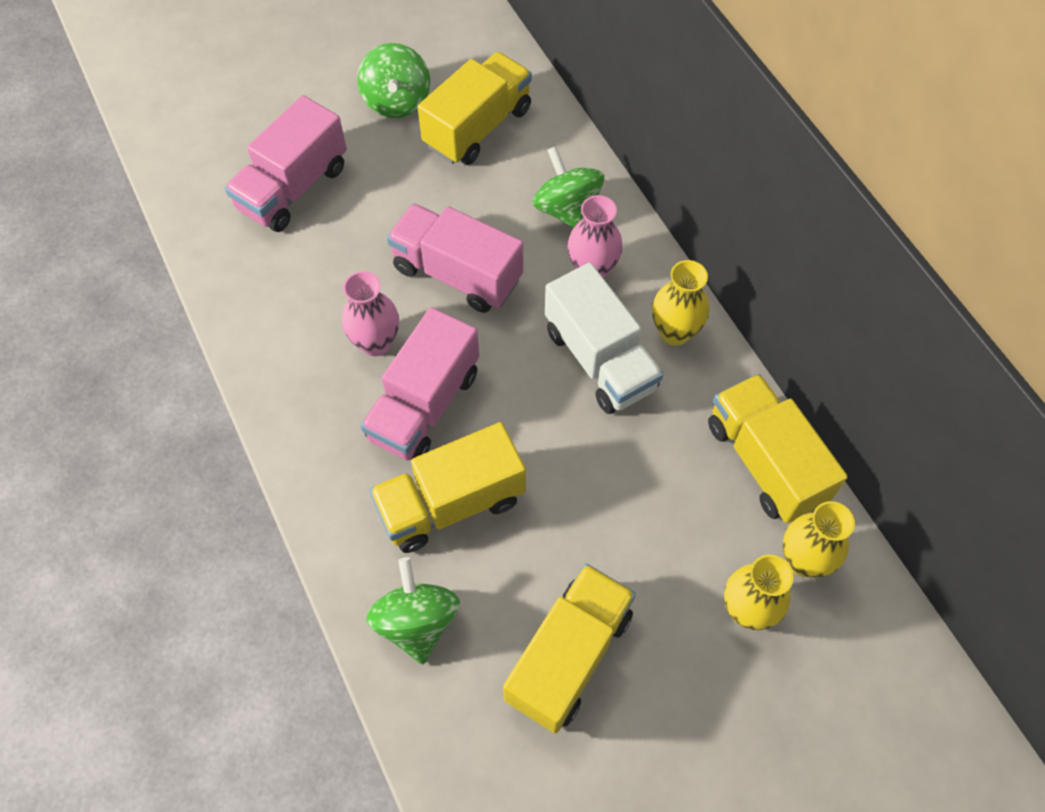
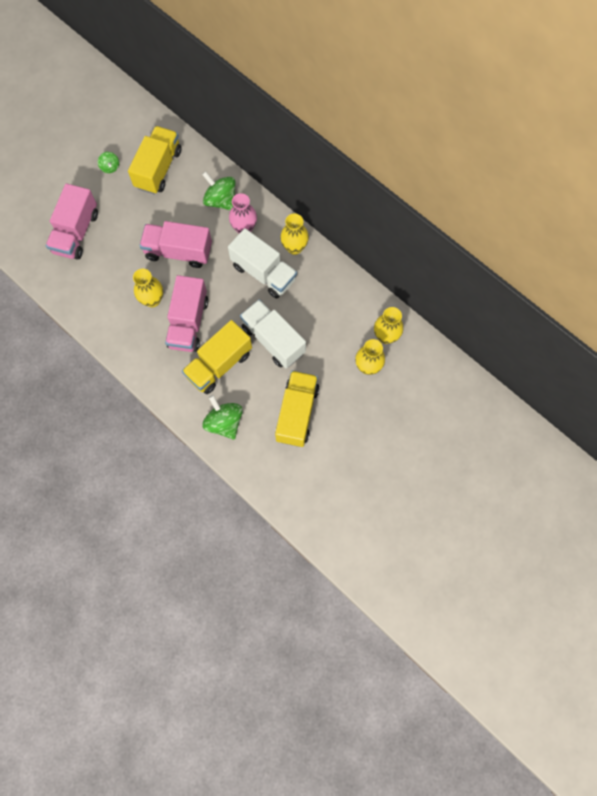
camera: 20 degrees left, 10 degrees up
pink vase [342,271,399,356] -> yellow vase [133,269,163,307]
green spinning top [357,43,430,118] -> green spinning top [98,152,119,173], size x0.54
yellow truck [708,374,848,523] -> none
none -> white truck [240,299,306,368]

